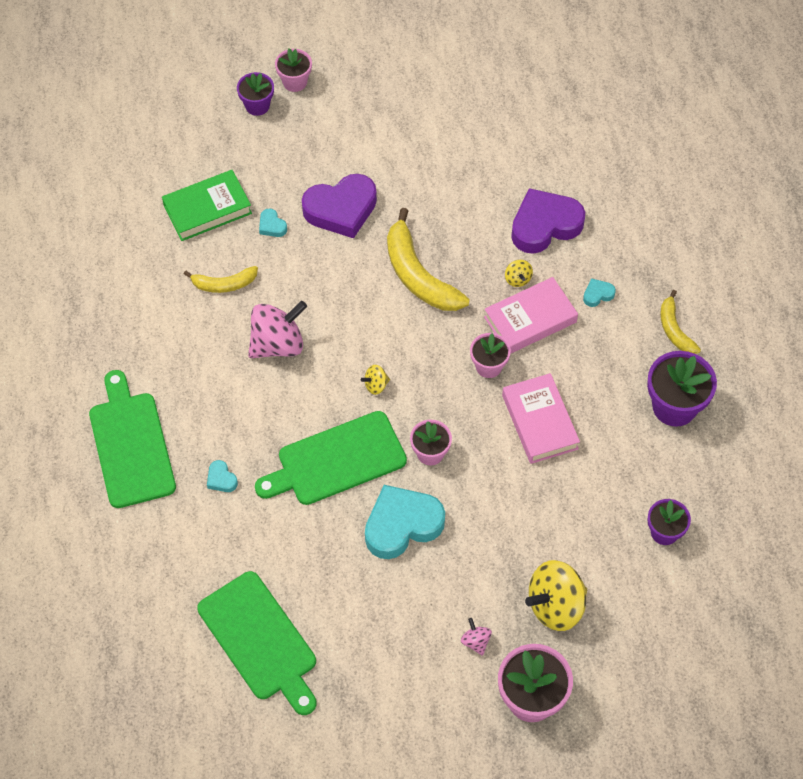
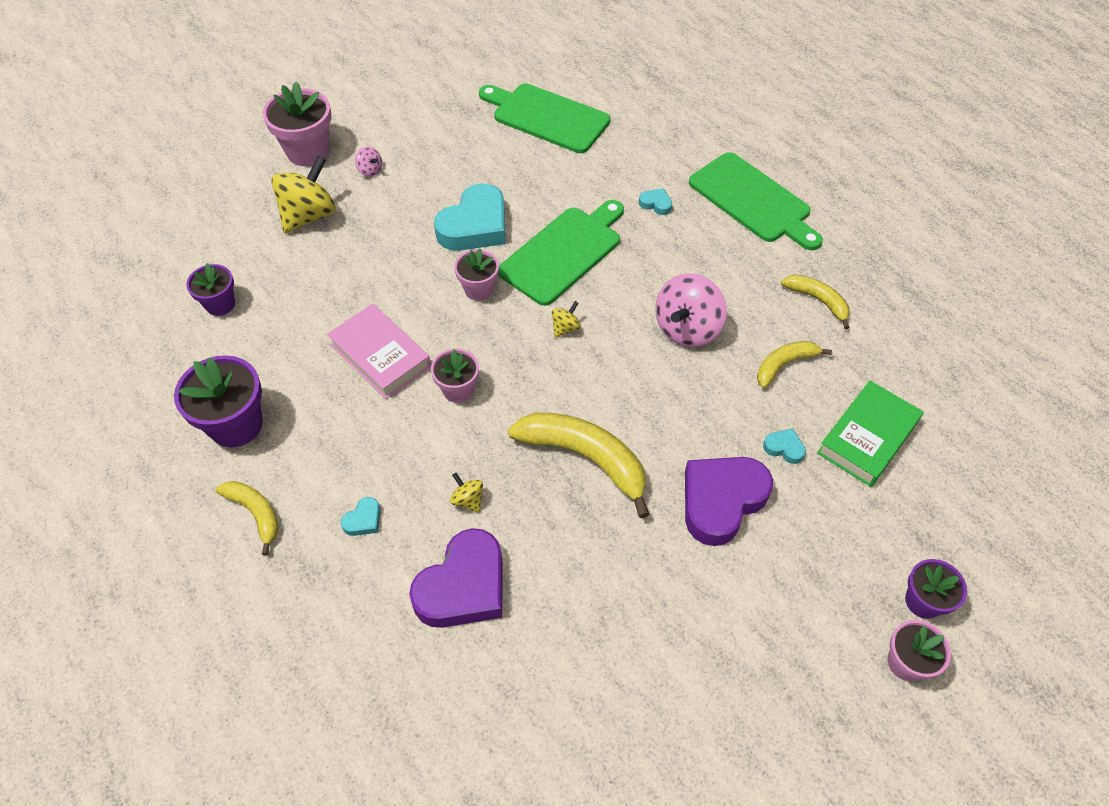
camera: 155 degrees right, 5 degrees down
pink book [484,277,578,354] -> none
none -> yellow banana [781,275,850,329]

